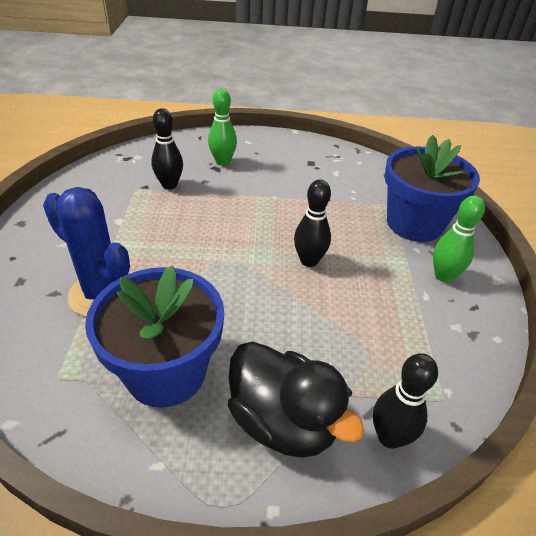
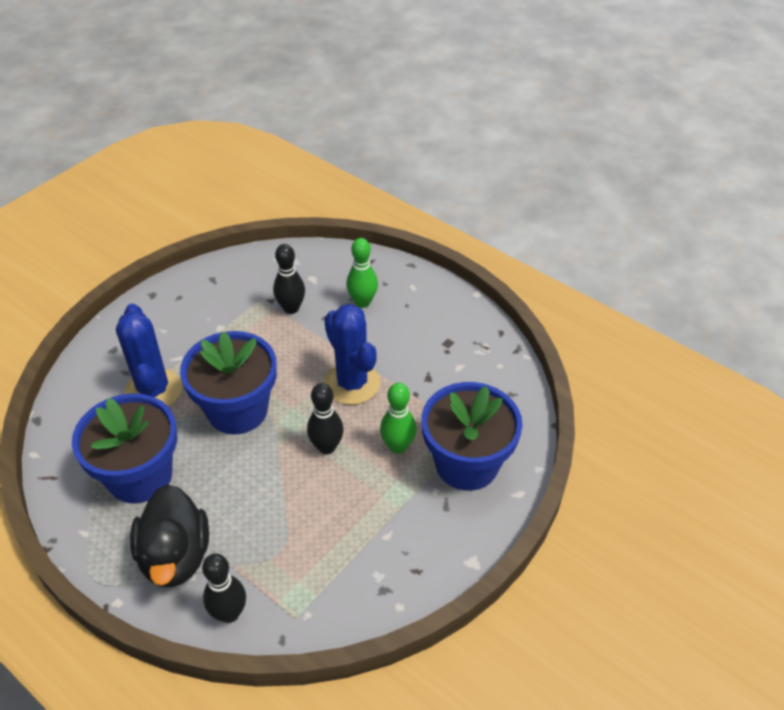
camera: 40 degrees right, 5 degrees up
green bowling pin [433,195,485,282] -> green bowling pin moved to [380,383,417,454]
none -> blue flower pot [180,331,277,435]
none -> blue cactus [324,304,380,405]

